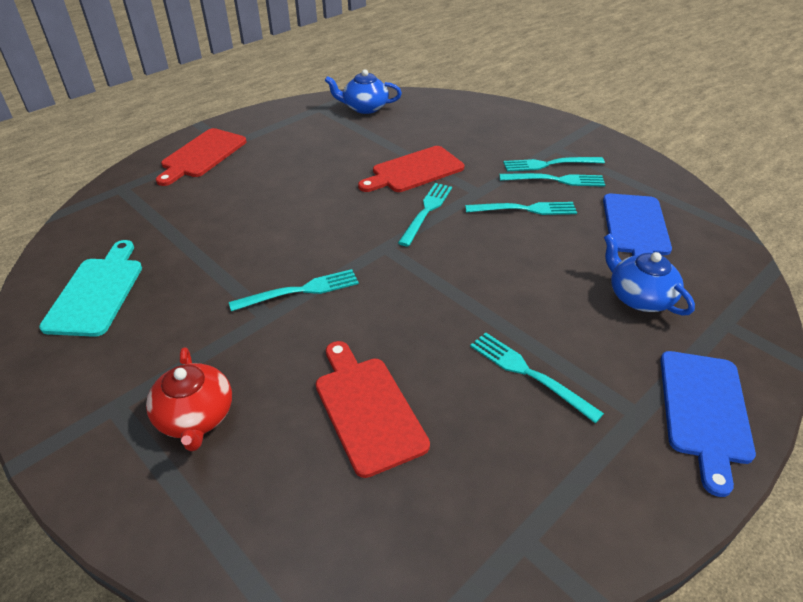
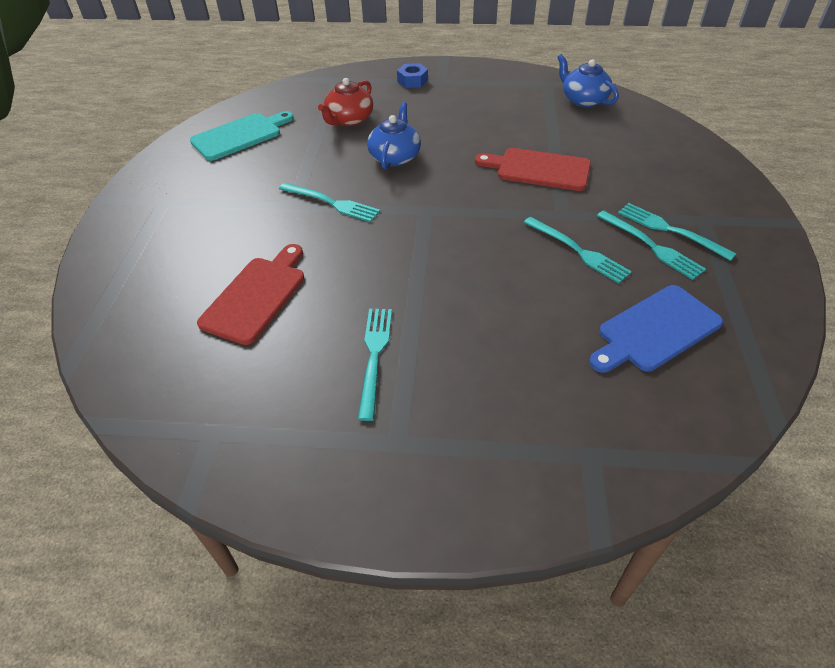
camera: 50 degrees right, 5 degrees up
red teapot [146,347,232,451] -> red teapot moved to [318,78,373,126]
red cutting board [156,128,247,186] -> blue nut [397,63,428,88]
turquoise fork [398,183,452,247] -> none
blue teapot [604,233,695,316] -> blue teapot moved to [367,102,421,169]
blue cutting board [660,351,756,497] -> none

